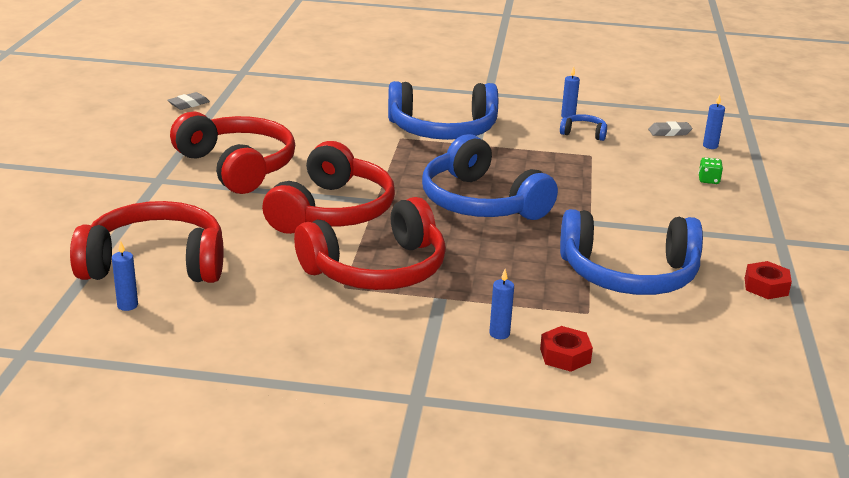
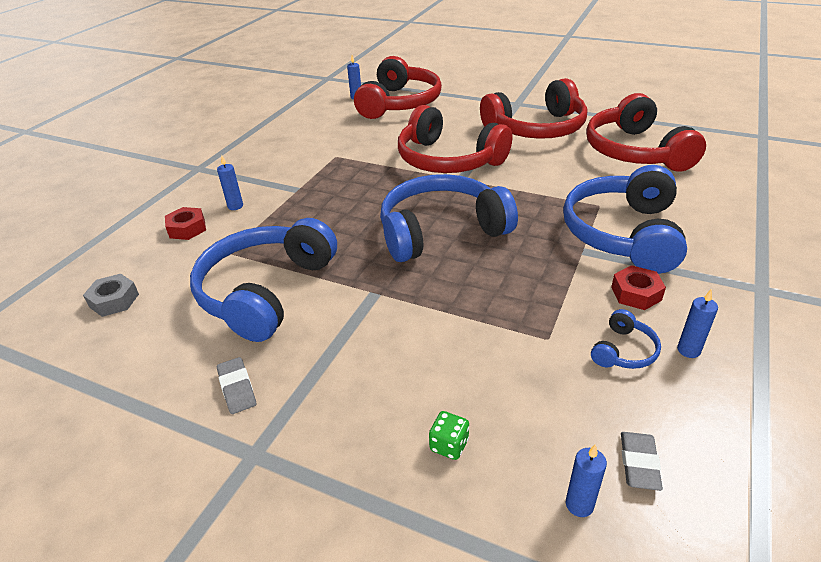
camera: 110 degrees right, 10 degrees up
grey eraser [167,92,210,110] -> grey eraser moved to [217,357,256,414]
red headphones [294,197,446,290] -> red headphones moved to [586,93,706,172]
red nut [745,261,792,299] -> red nut moved to [611,265,666,310]
none -> grey nut [83,274,139,317]

